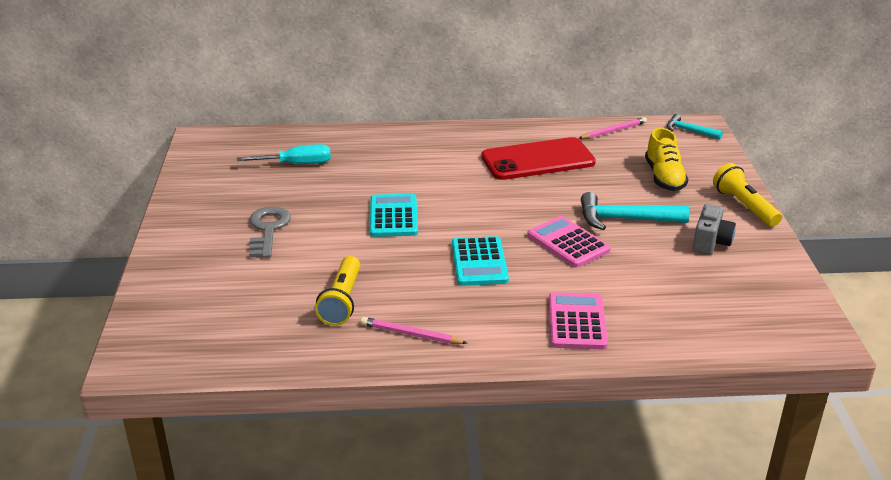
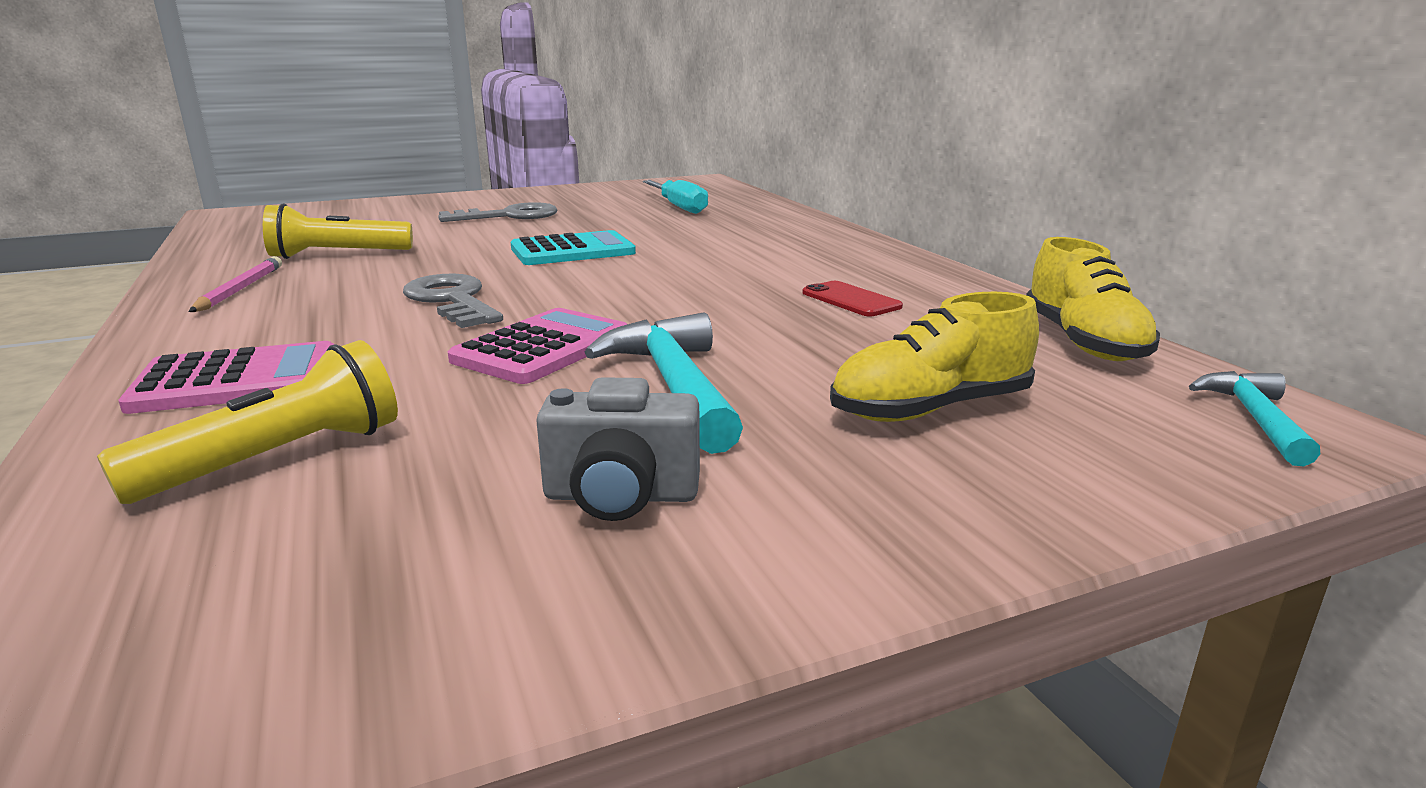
camera: 70 degrees right, 10 degrees down
turquoise calculator [452,236,509,286] -> grey key [403,274,503,328]
red phone [481,137,596,180] -> red phone [802,281,903,317], size x0.44
pink pencil [579,117,647,139] -> yellow shoe [1026,237,1160,361]
yellow flashlight [713,163,782,227] -> yellow flashlight moved to [97,340,398,504]

